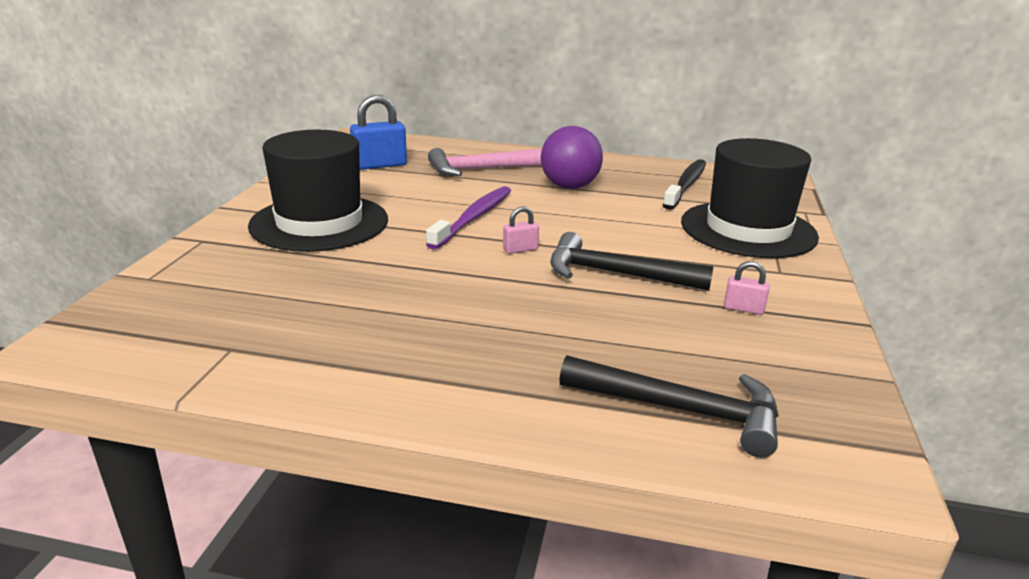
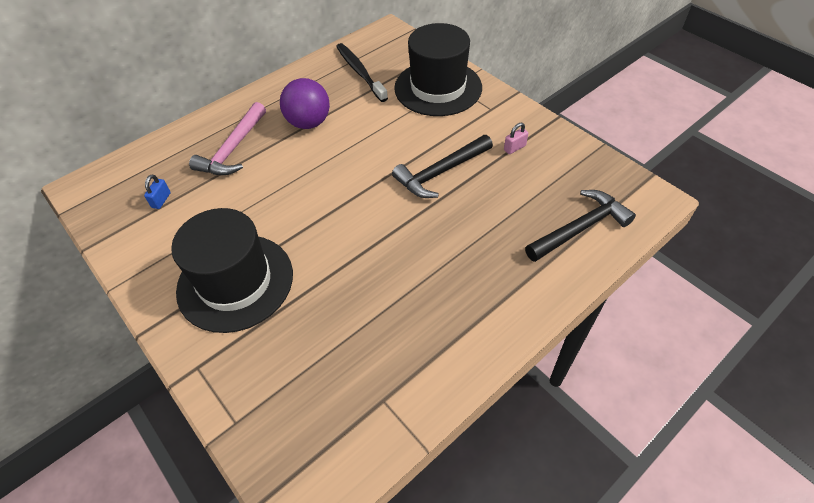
camera: 50 degrees left, 25 degrees up
blue padlock [350,95,407,170] -> blue padlock [144,175,171,209], size x0.51
purple toothbrush [426,186,511,249] -> none
pink padlock [503,206,539,254] -> none

